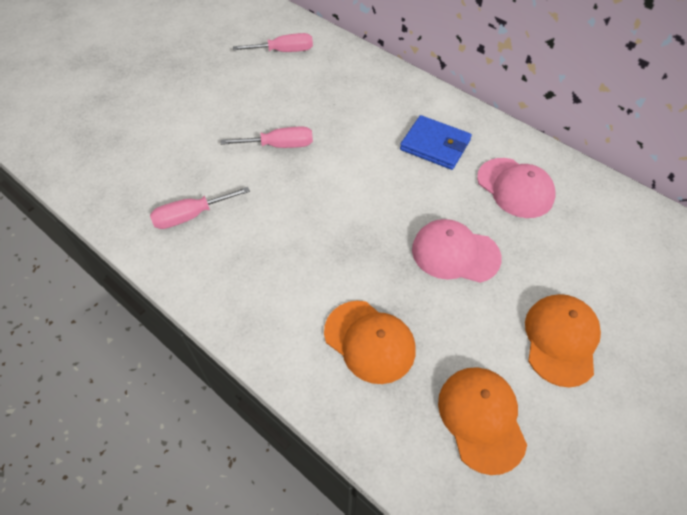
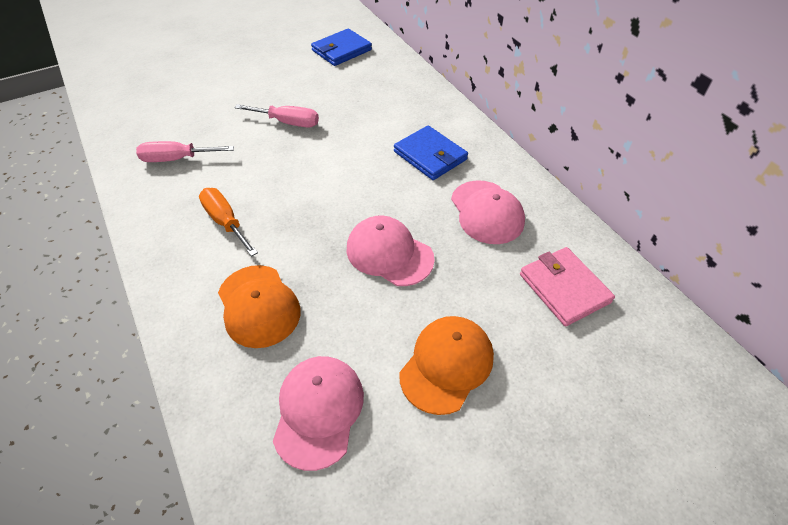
camera: 20 degrees right, 5 degrees down
pink screwdriver [233,33,313,52] -> blue wallet [311,29,372,66]
orange cap [438,367,527,475] -> pink cap [273,356,364,471]
none -> orange screwdriver [199,188,258,257]
none -> pink wallet [520,247,615,326]

